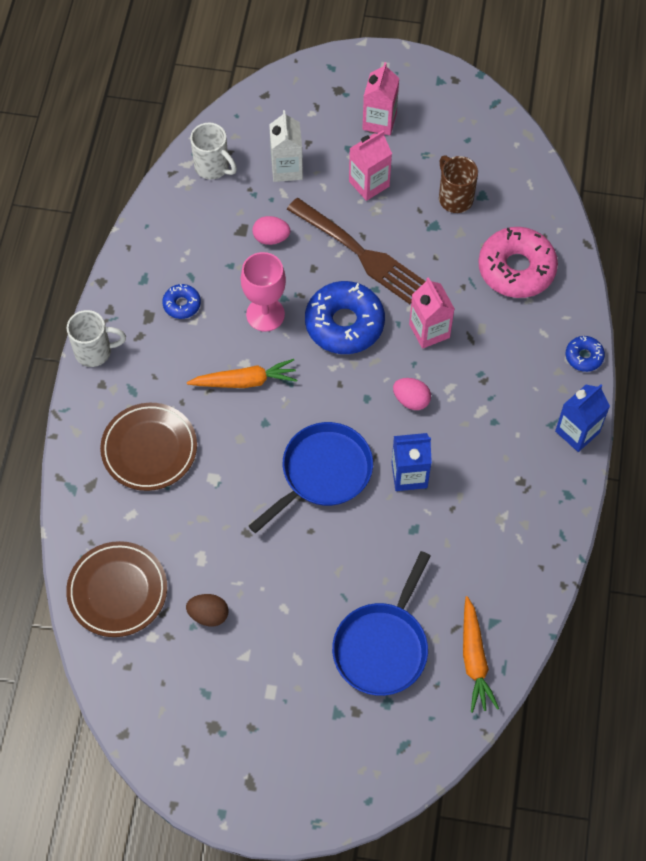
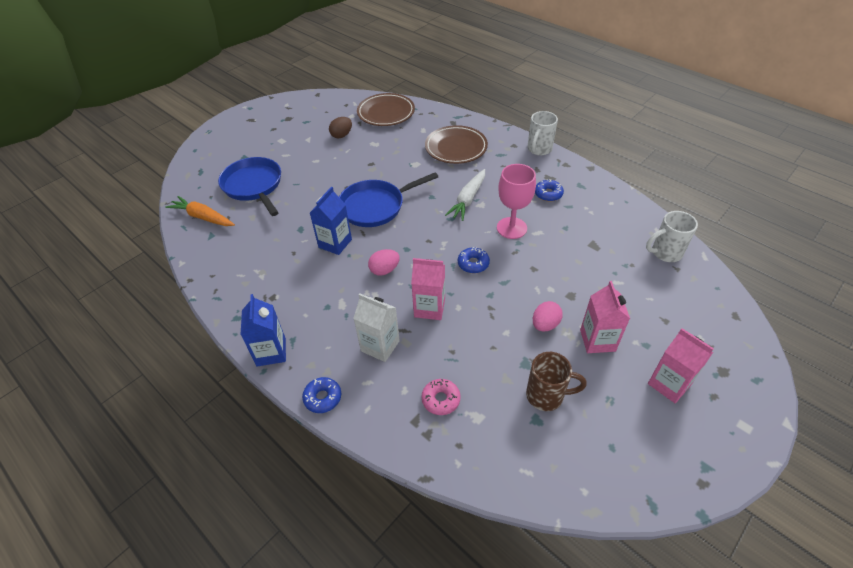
camera: 125 degrees right, 15 degrees down
orange carrot [187,359,297,388] -> white carrot [445,169,485,221]
blue pan [249,422,373,533] -> blue pan turned 75 degrees clockwise [339,172,438,227]
pink egg [252,216,290,245] -> pink egg moved to [533,301,563,332]
white carton [269,110,303,182] -> white carton moved to [353,293,400,362]
brown fork [287,198,426,304] -> none
blue donut [305,281,385,354] -> blue donut [458,247,490,273], size x0.48
pink donut [478,227,558,298] -> pink donut [421,379,460,415], size x0.48

